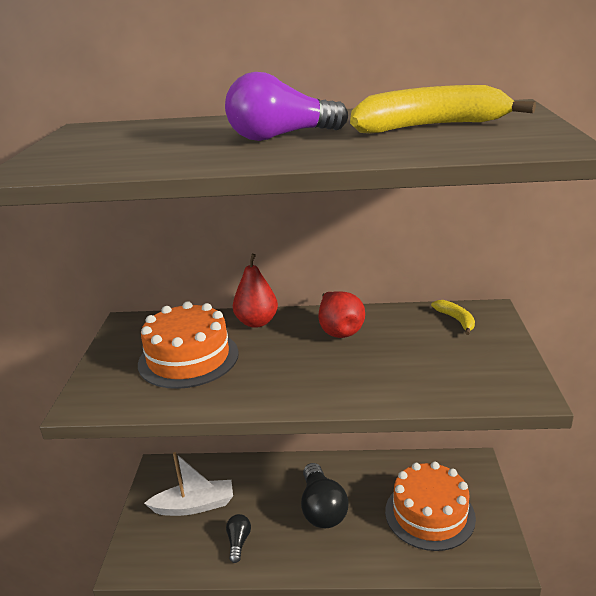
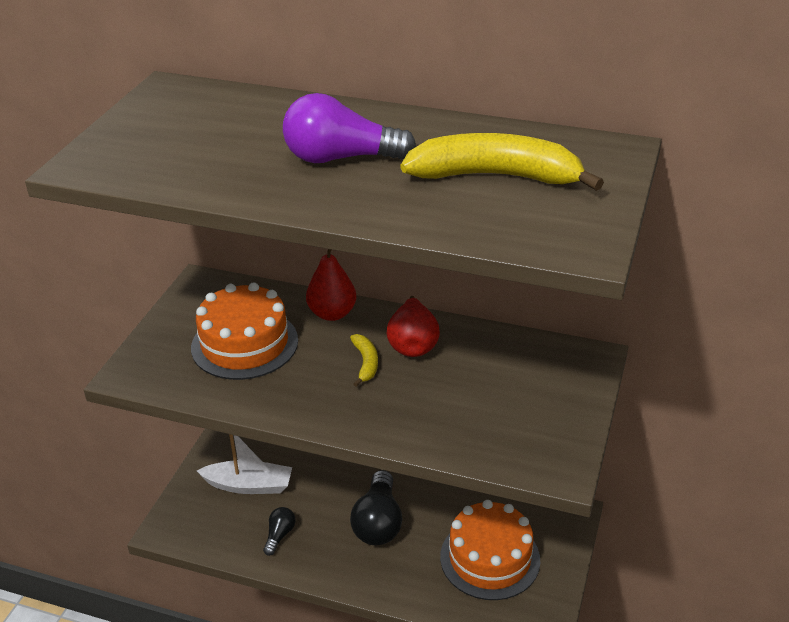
camera: 15 degrees right, 10 degrees up
yellow banana [431,300,475,335] -> yellow banana moved to [350,334,378,387]

